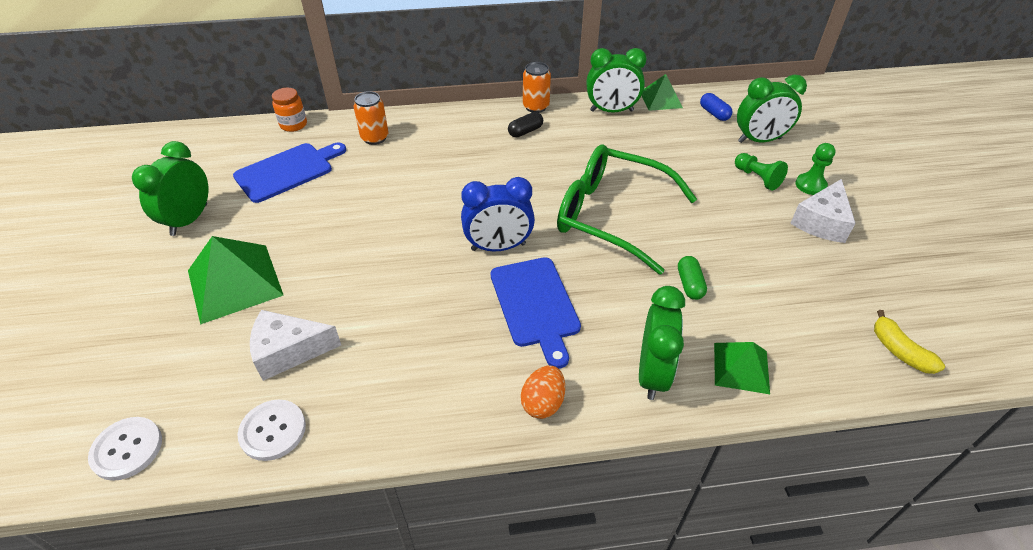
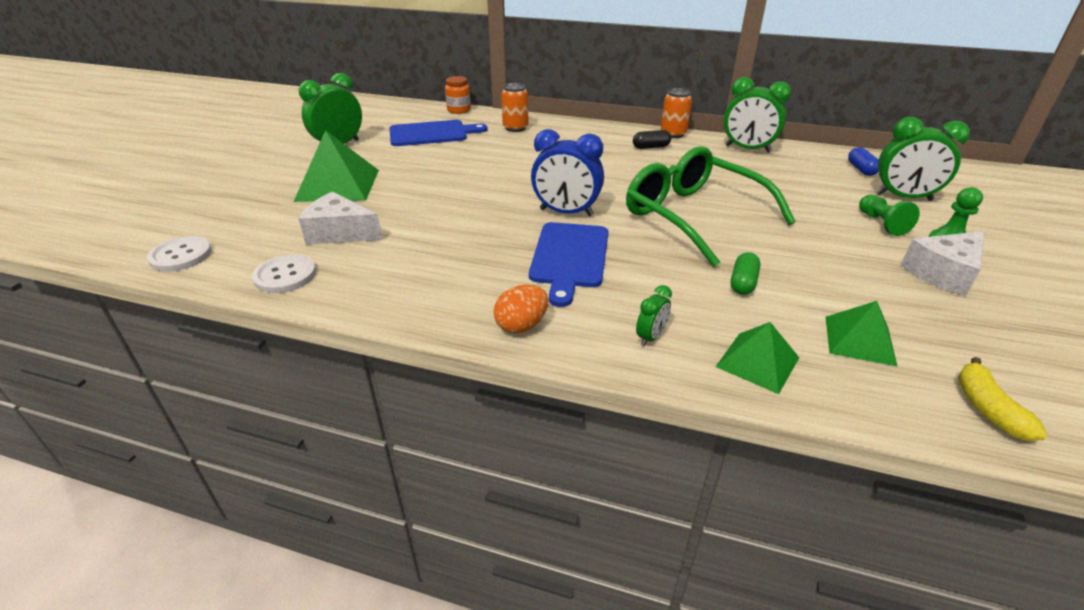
camera: 25 degrees right, 10 degrees down
green clock [639,286,685,400] -> green clock [636,285,672,346], size x0.49
green pyramid [641,74,683,111] -> green pyramid moved to [826,301,898,367]

